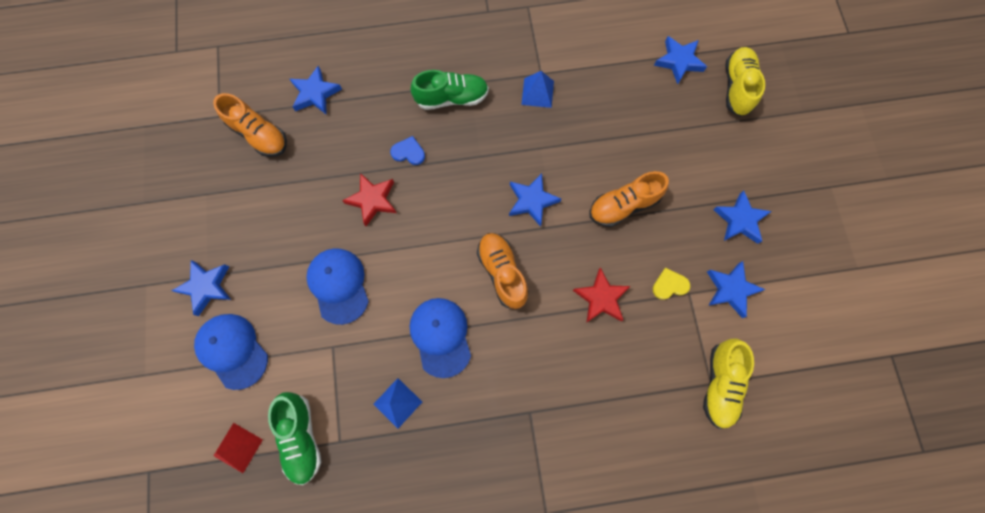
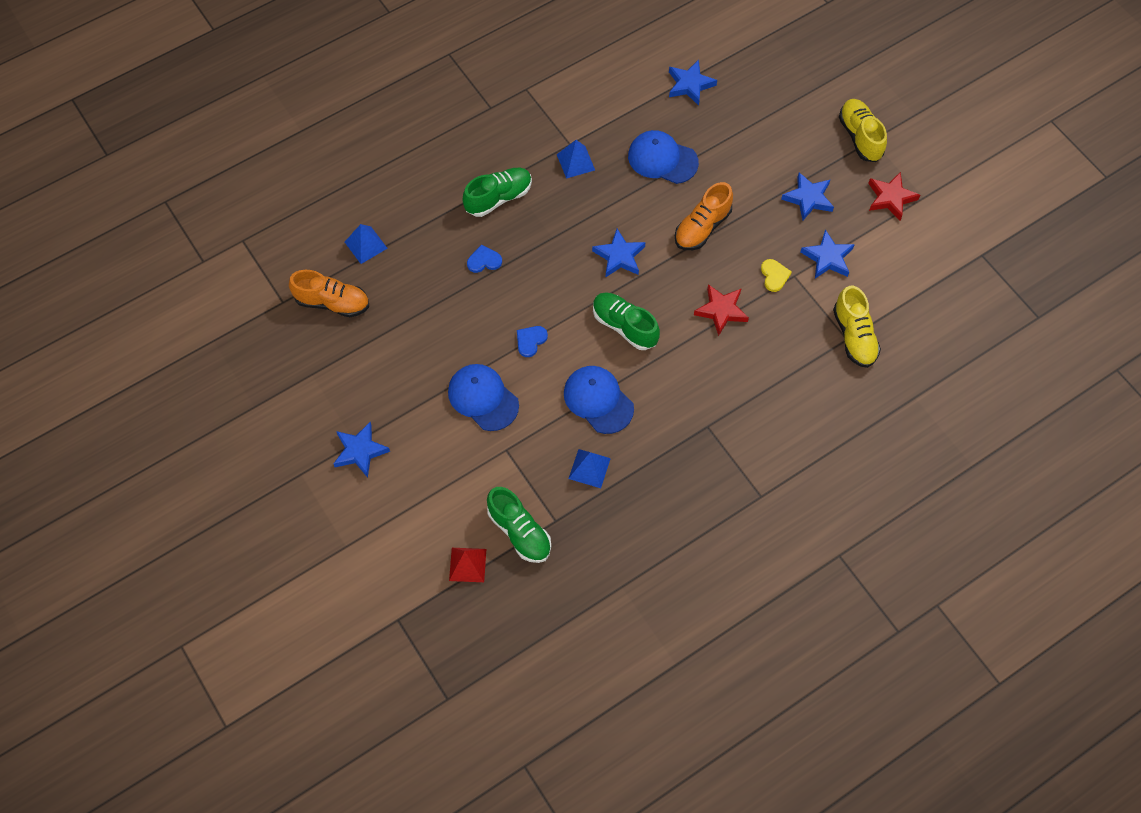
camera: 25 degrees left, 10 degrees down
blue cap [194,314,268,390] -> blue cap moved to [628,130,699,184]
blue star [290,66,342,115] -> blue pyramid [345,224,388,264]
red star [342,173,396,226] -> red star moved to [868,172,920,220]
orange shoe [477,233,529,309] -> green shoe [593,292,660,350]
yellow heart [653,268,690,300] -> yellow heart turned 120 degrees clockwise [761,259,792,292]
yellow shoe [725,47,765,117] -> yellow shoe moved to [839,99,887,162]
none -> blue heart [517,326,548,357]

